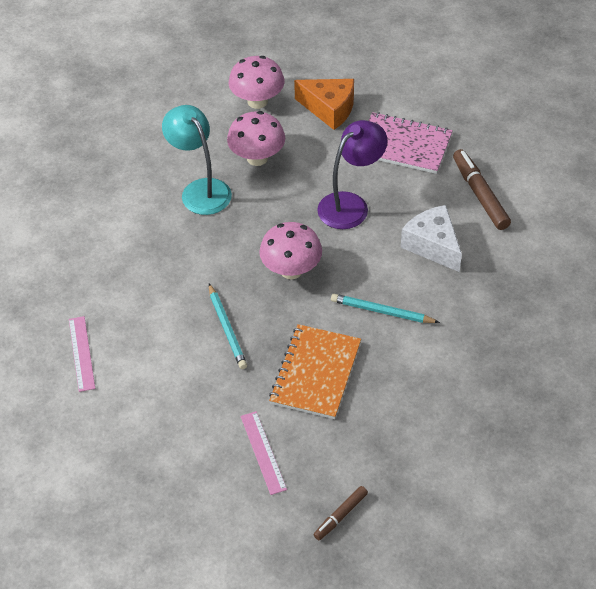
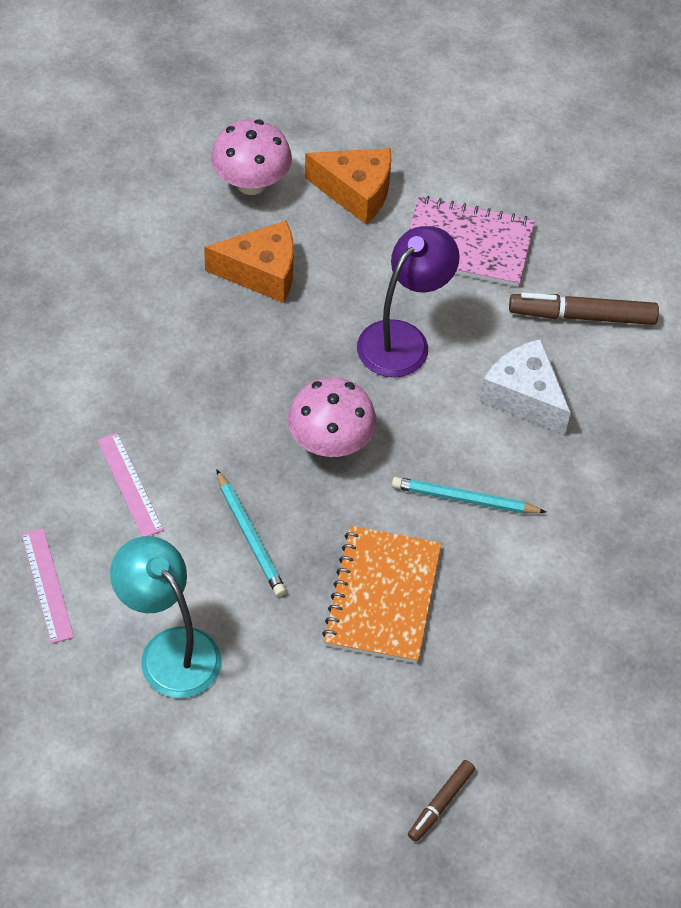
camera: 10 degrees left, 5 degrees up
turquoise lamp [162,105,232,215] -> turquoise lamp moved to [110,536,221,698]
pink mushroom [227,111,285,166] -> orange cheese [204,220,294,303]
pink ruler [241,411,287,495] -> pink ruler moved to [97,433,164,536]
brown marker [453,149,511,230] -> brown marker turned 60 degrees counterclockwise [509,293,659,325]

